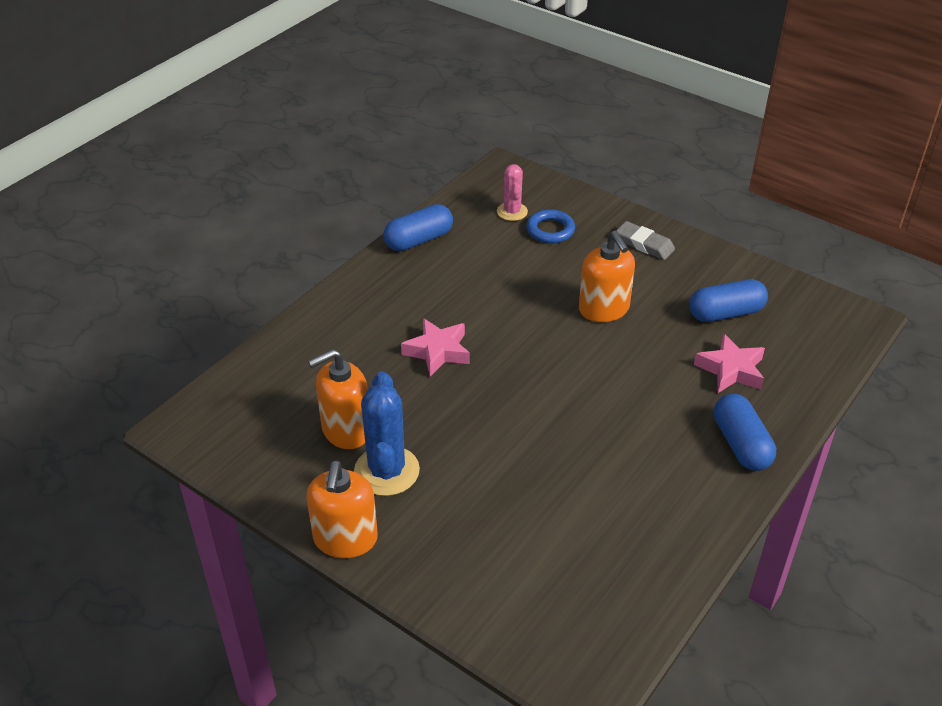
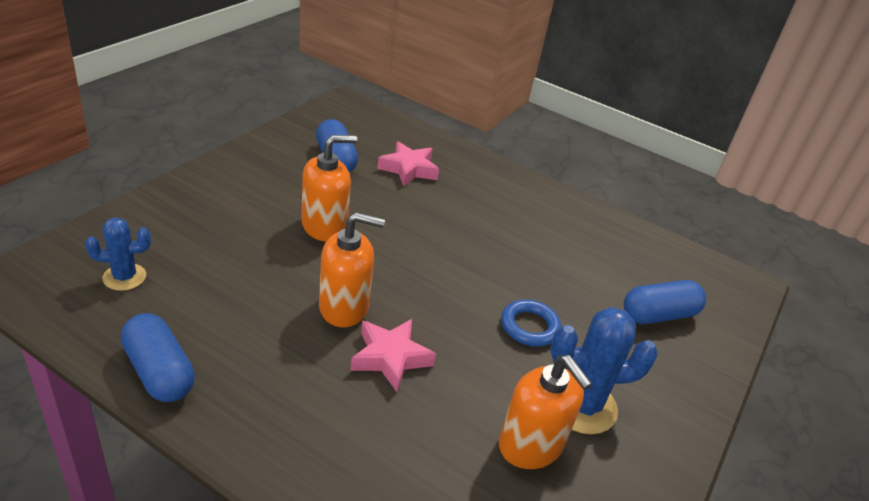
camera: 100 degrees left, 5 degrees down
orange soap dispenser [307,461,378,558] -> orange soap dispenser moved to [319,212,385,327]
pink cactus [497,164,528,221] -> blue cactus [85,217,151,291]
blue ring [526,210,575,243] -> blue ring moved to [501,299,561,347]
grey eraser [616,221,675,260] -> none
blue capsule [714,394,776,471] -> blue capsule moved to [624,280,706,324]

